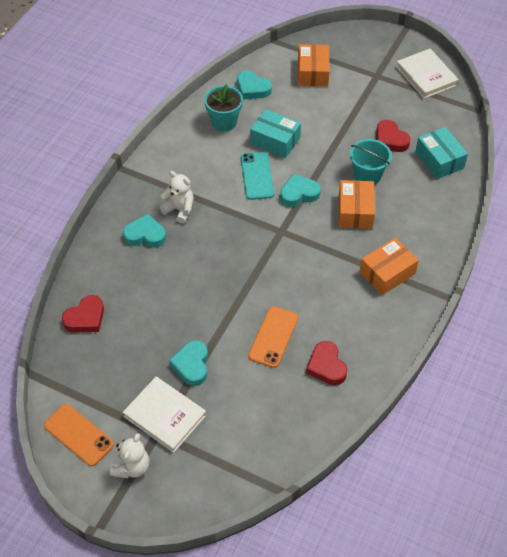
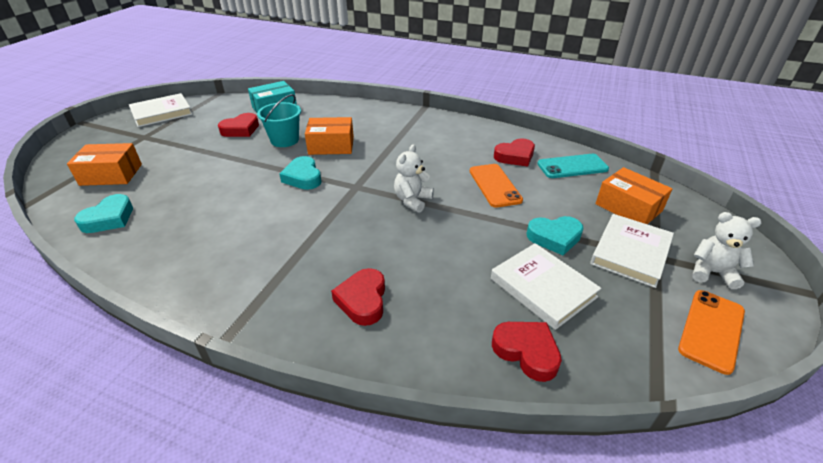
camera: 95 degrees left, 15 degrees down
turquoise heart [123,214,166,248] -> red heart [331,268,385,326]
white teddy bear [160,171,194,224] -> white teddy bear moved to [394,144,434,213]
turquoise flower pot [204,84,243,132] -> none
turquoise phone [241,152,274,200] -> turquoise phone moved to [537,154,609,178]
orange phone [248,306,298,368] -> orange phone turned 60 degrees clockwise [470,164,523,208]
turquoise box [250,109,301,158] -> none
orange box [360,238,419,295] -> orange box moved to [595,167,673,224]
none -> white book [491,243,601,330]

